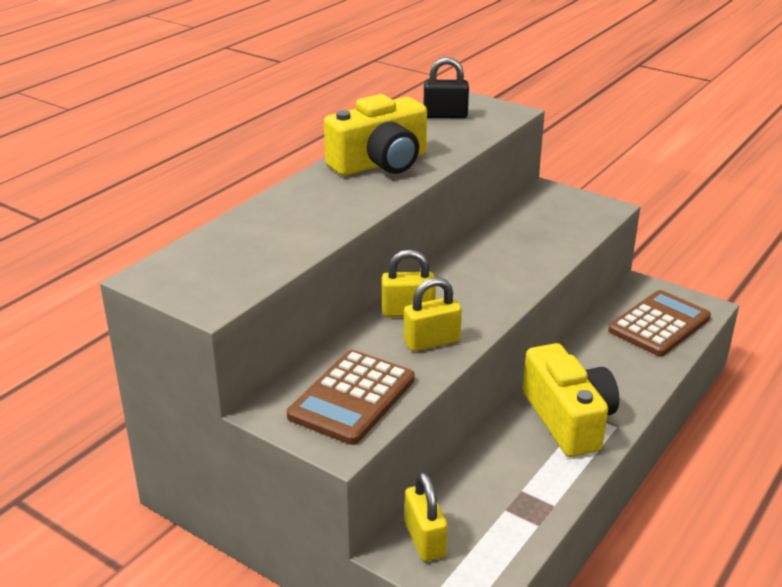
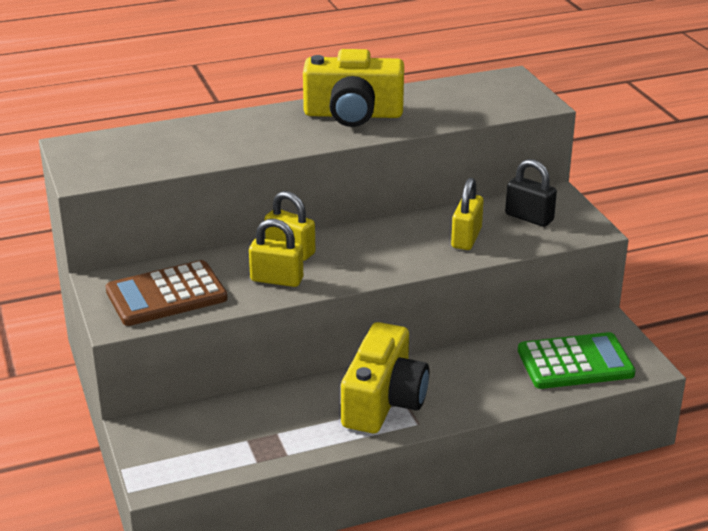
camera: 35 degrees right, 0 degrees up
yellow padlock [405,472,447,561] -> yellow padlock moved to [451,178,484,250]
black padlock [424,57,469,118] -> black padlock moved to [505,159,557,227]
brown calculator [608,290,711,356] -> green calculator [518,332,636,389]

